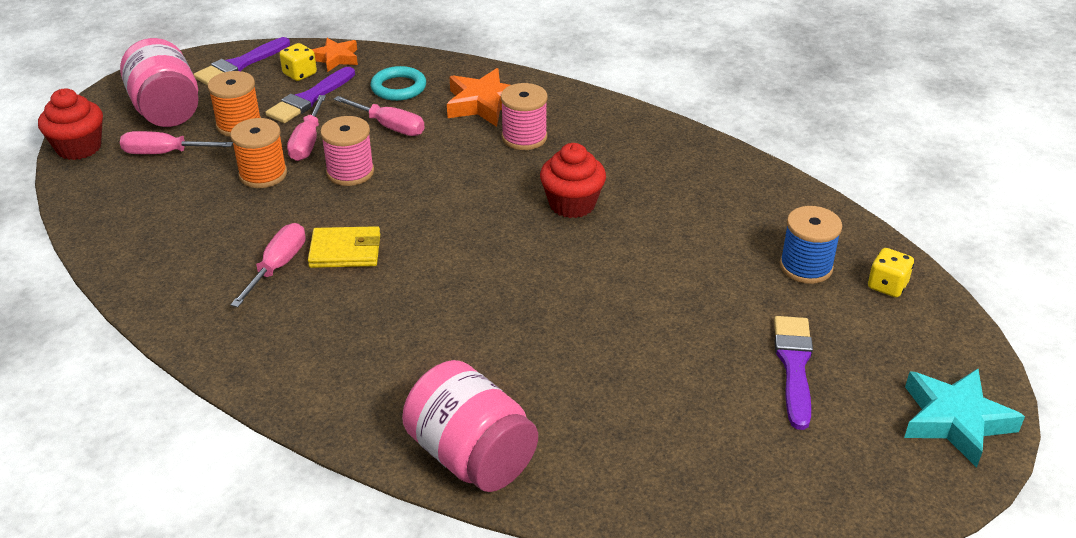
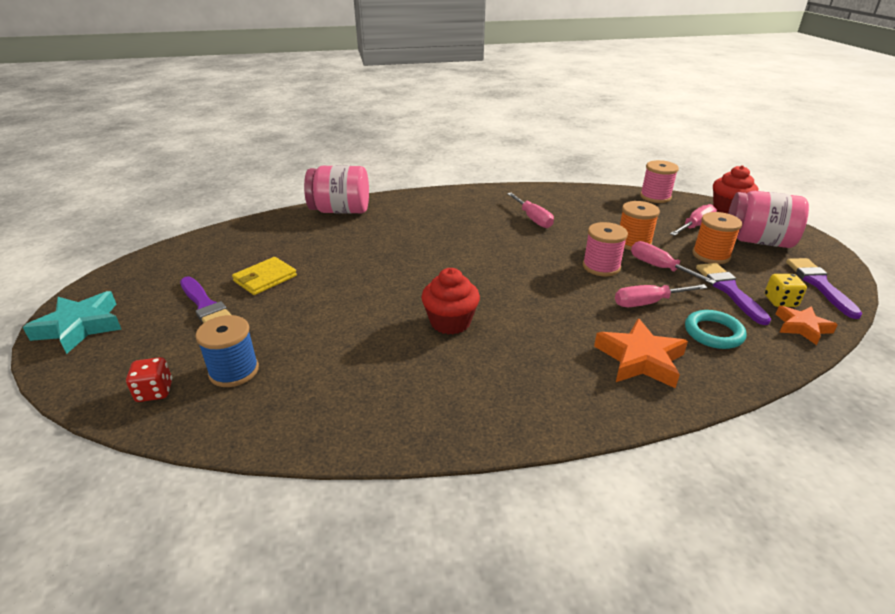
camera: 135 degrees right, 5 degrees down
yellow wallet [308,226,380,268] -> yellow wallet moved to [232,257,297,295]
pink spool [501,83,548,150] -> pink spool moved to [640,160,679,203]
yellow dice [868,248,914,297] -> red dice [126,357,172,402]

